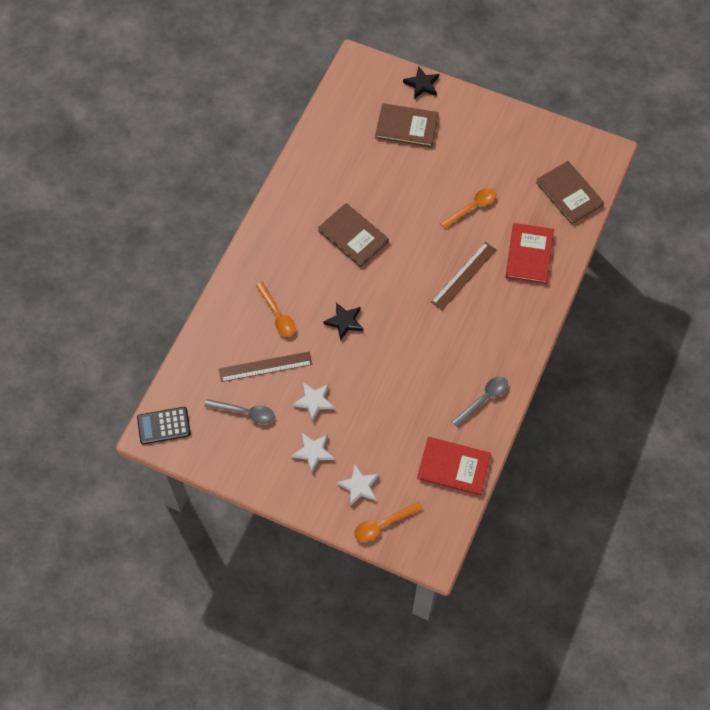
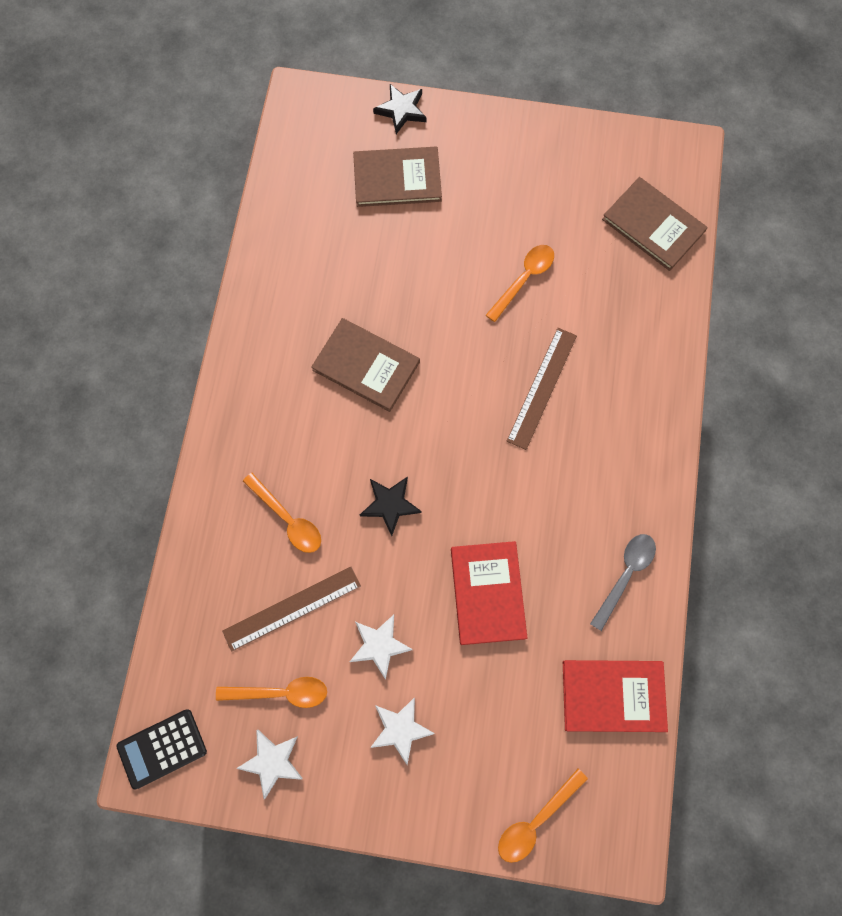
camera: 15 degrees left, 10 degrees up
grey spoon [204,399,275,424] -> orange spoon [216,677,327,708]
white star [337,465,379,506] -> white star moved to [236,730,303,799]
red book [506,223,554,284] -> red book moved to [451,541,527,645]

